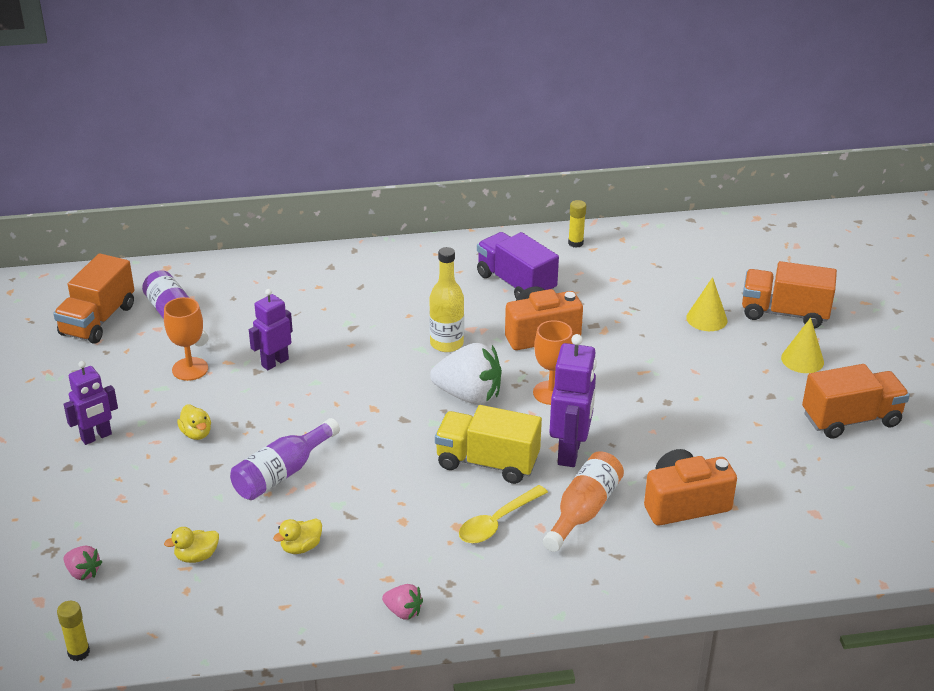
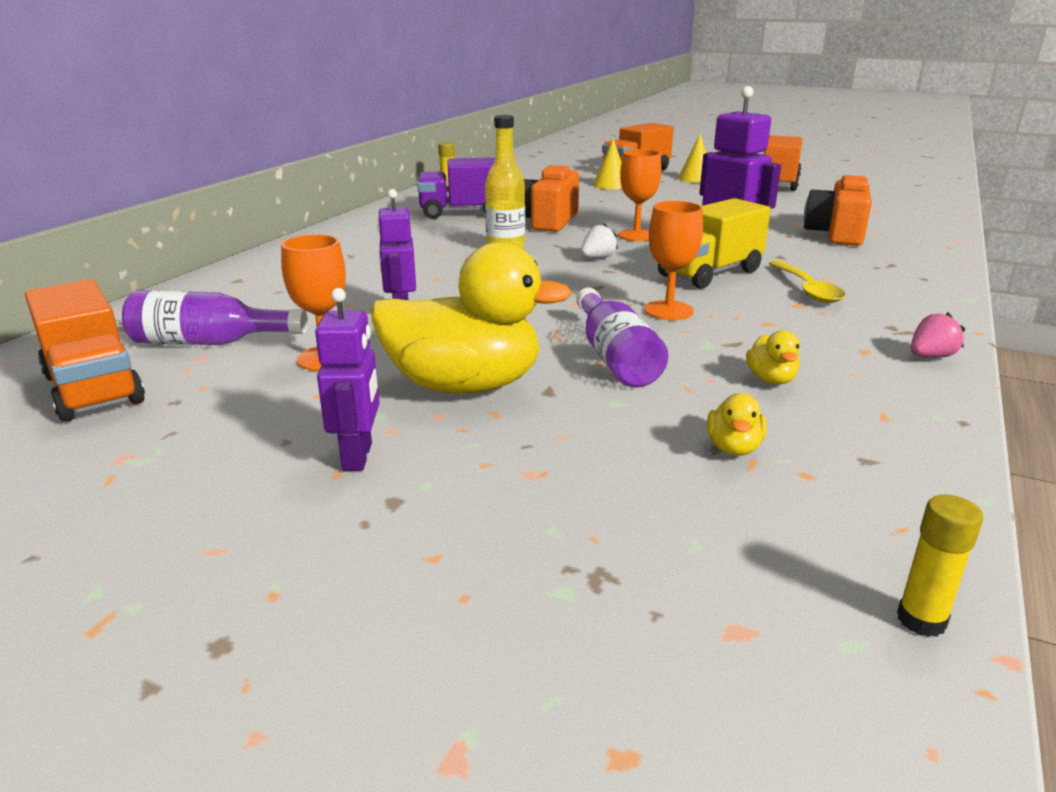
camera: 55 degrees left, 10 degrees down
pink strawberry [64,546,102,580] -> none
yellow duck [177,404,211,440] -> yellow duck [371,242,572,394], size x2.46
white strawberry [430,343,502,405] -> white strawberry [581,224,618,258], size x0.49
orange bottle [543,451,624,552] -> none
none -> orange goblet [644,201,703,320]

